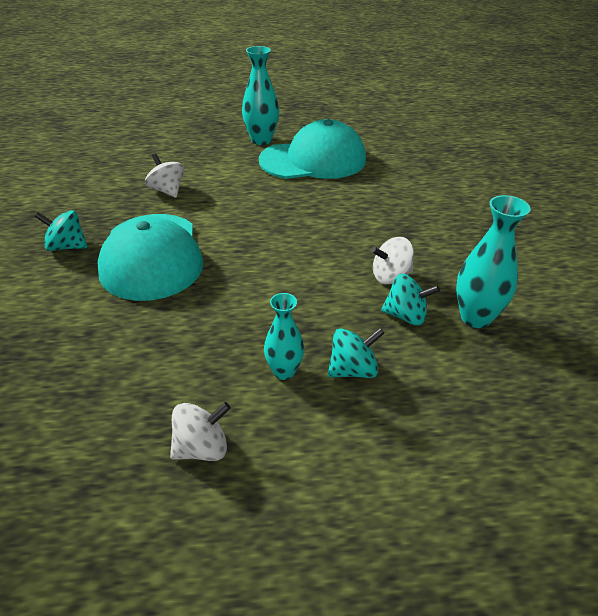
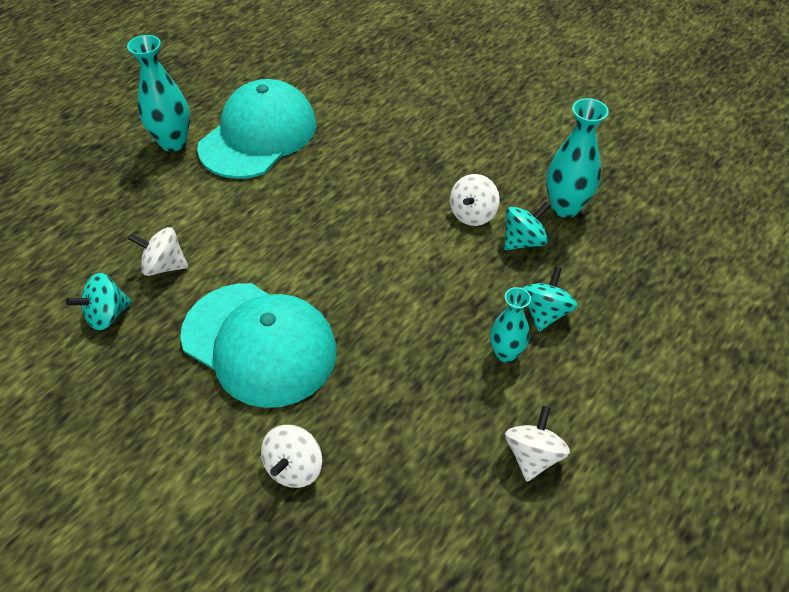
camera: 45 degrees left, 10 degrees up
turquoise spinning top [34,210,87,251] -> turquoise spinning top moved to [66,273,132,330]
none -> white spinning top [261,425,322,488]

